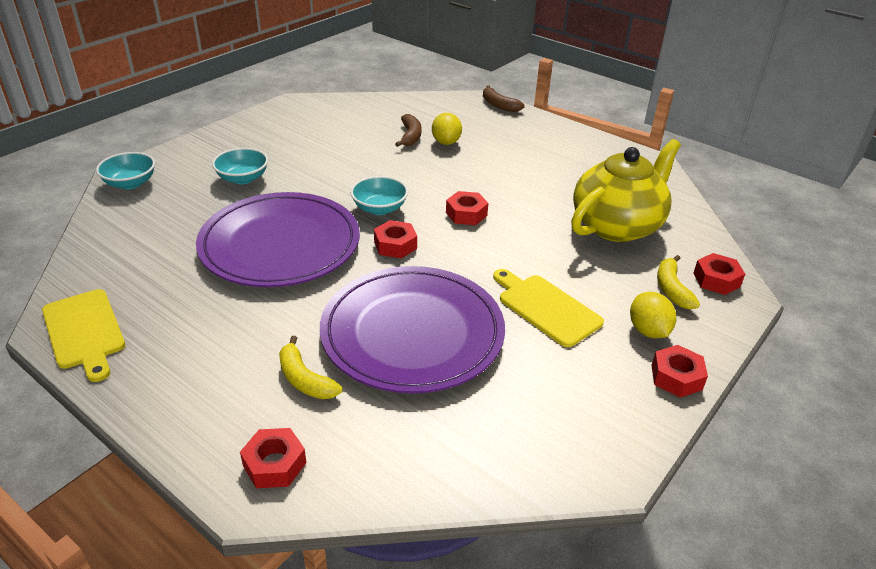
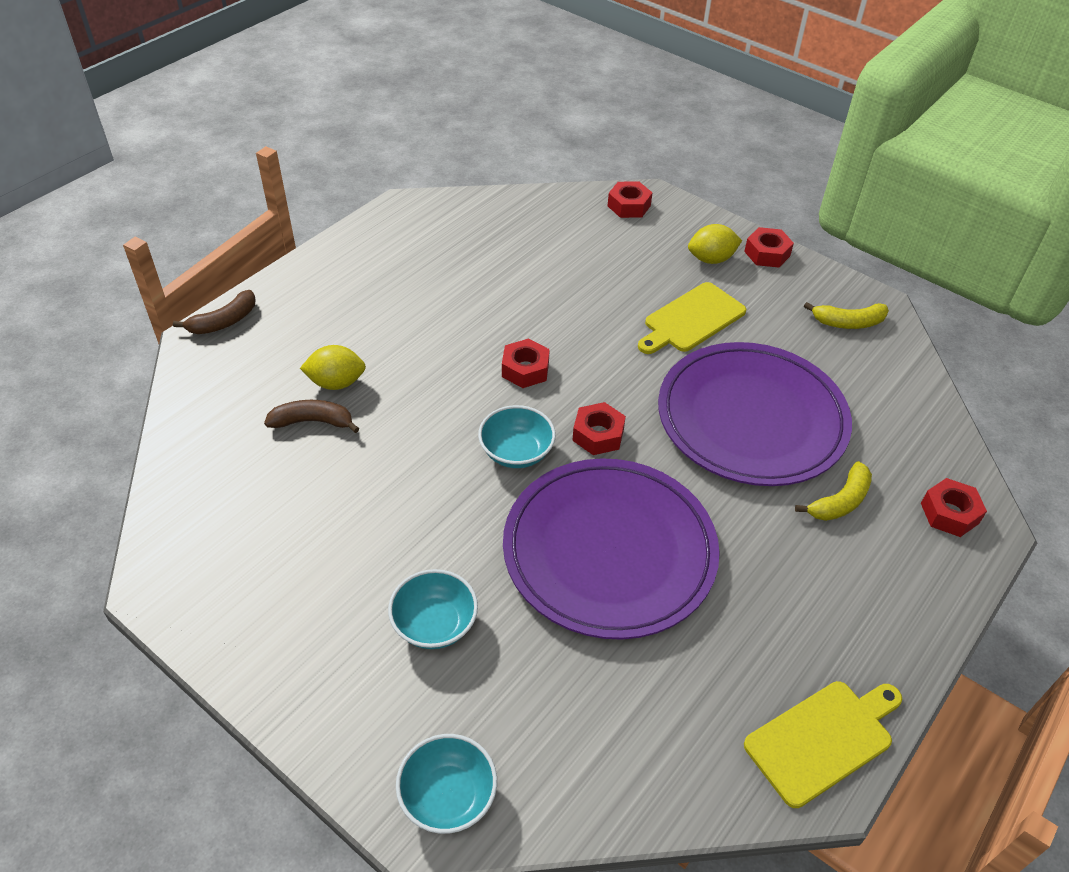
camera: 90 degrees left, 10 degrees up
yellow teapot [571,139,681,242] -> none
yellow banana [657,255,700,309] -> yellow banana moved to [804,302,889,329]

